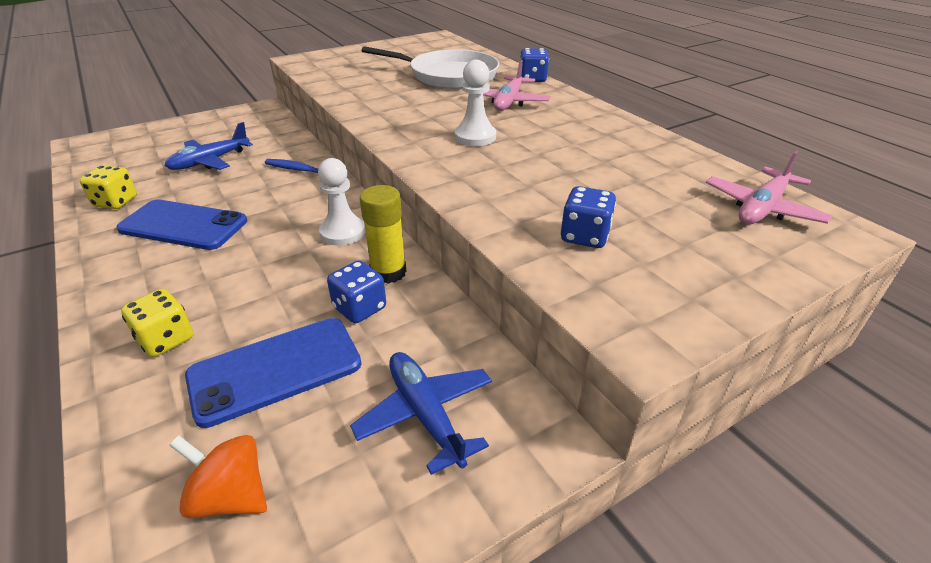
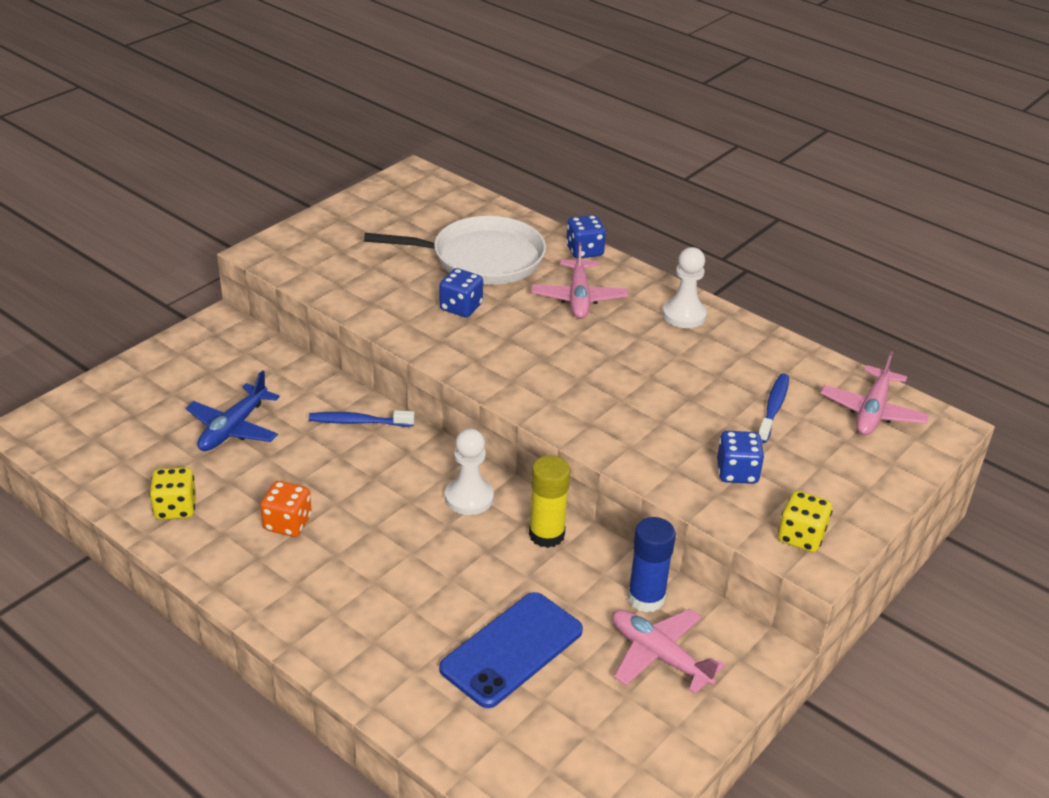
camera: 20 degrees left, 0 degrees up
blue phone [116,199,247,250] -> orange dice [260,481,312,537]
yellow dice [121,289,193,357] -> yellow dice moved to [778,491,832,552]
orange spinning top [169,435,267,519] -> none
blue dice [327,261,386,323] -> blue dice moved to [439,268,483,317]
blue plane [350,352,492,475] -> pink plane [612,609,725,694]
white pawn [455,60,496,146] -> white pawn moved to [662,247,707,328]
none -> blue glue stick [627,517,676,612]
none -> blue toothbrush [758,373,789,443]

